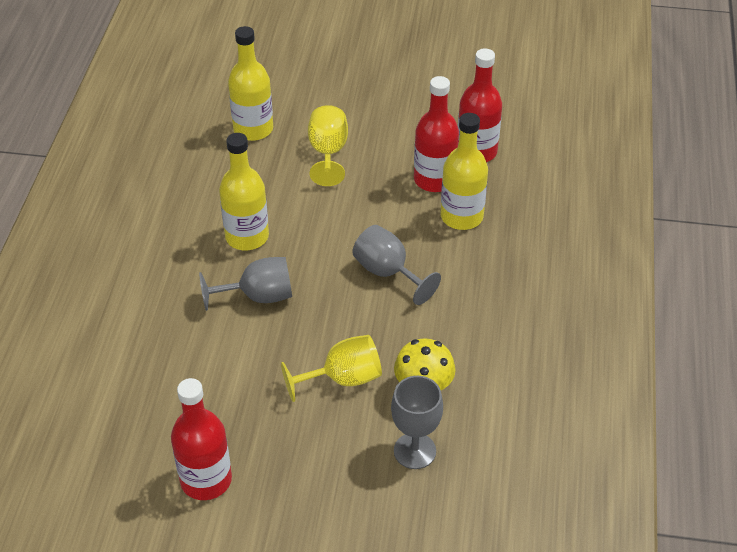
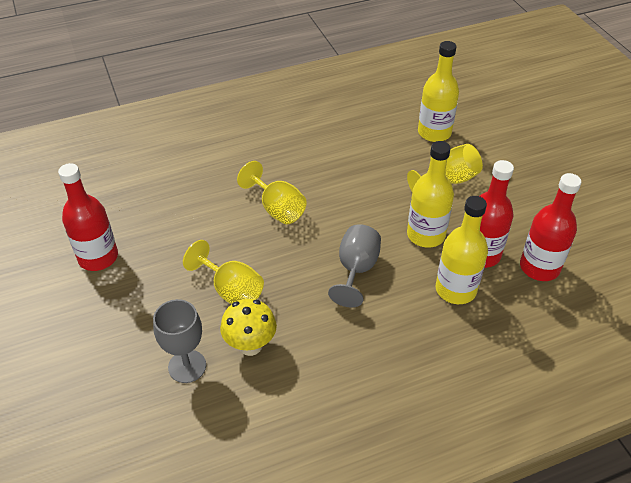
camera: 60 degrees right, 0 degrees up
grey goblet [199,257,292,311] -> yellow goblet [237,161,307,224]
yellow bottle [219,133,269,250] -> yellow bottle moved to [407,141,454,248]

